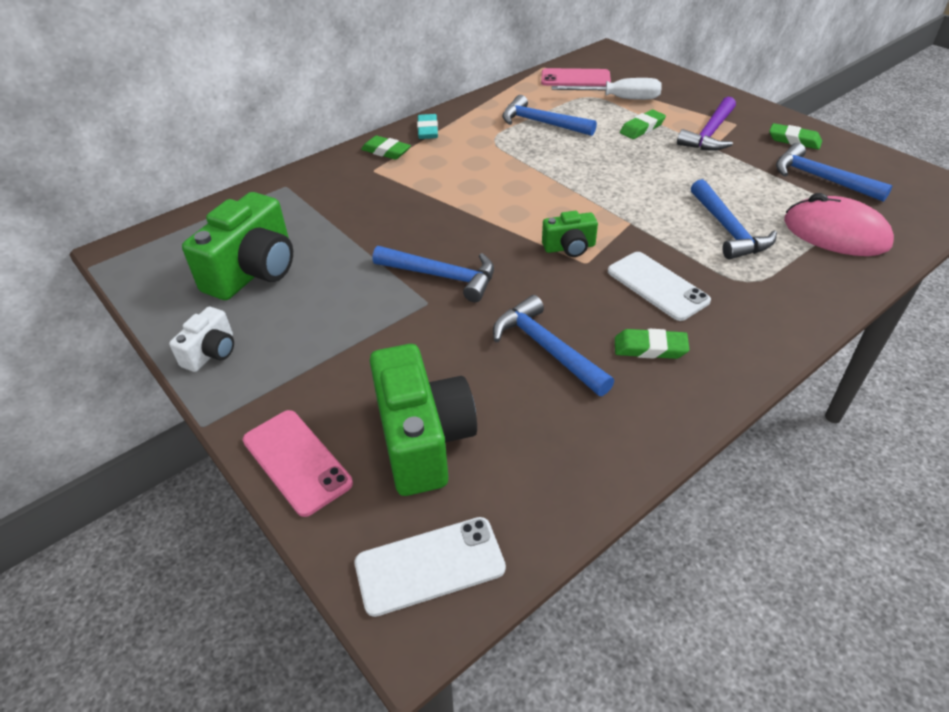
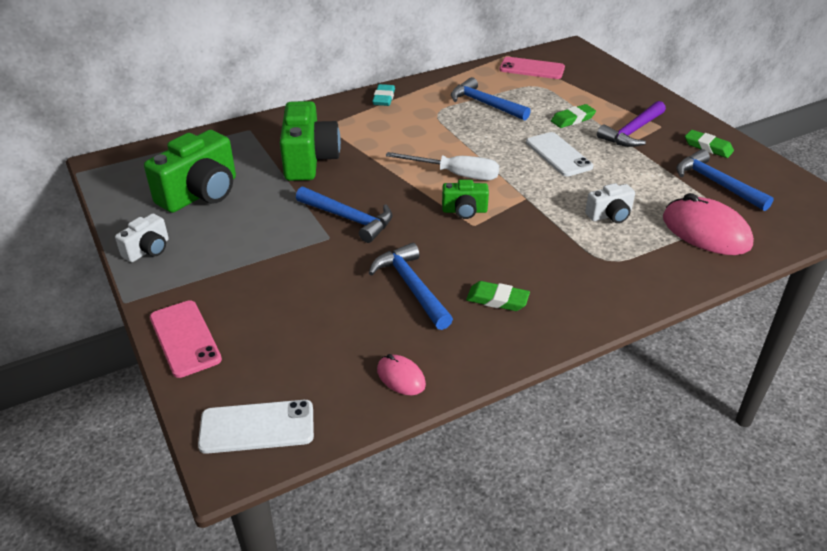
camera: 10 degrees right, 5 degrees down
green eraser [361,136,411,160] -> none
green camera [370,344,477,496] -> green camera moved to [280,101,341,181]
white screwdriver [552,78,662,100] -> white screwdriver moved to [386,152,499,180]
white phone [608,252,711,321] -> white phone moved to [526,132,593,176]
blue hammer [691,179,777,259] -> white camera [585,183,635,223]
none -> pink mouse [377,354,426,395]

